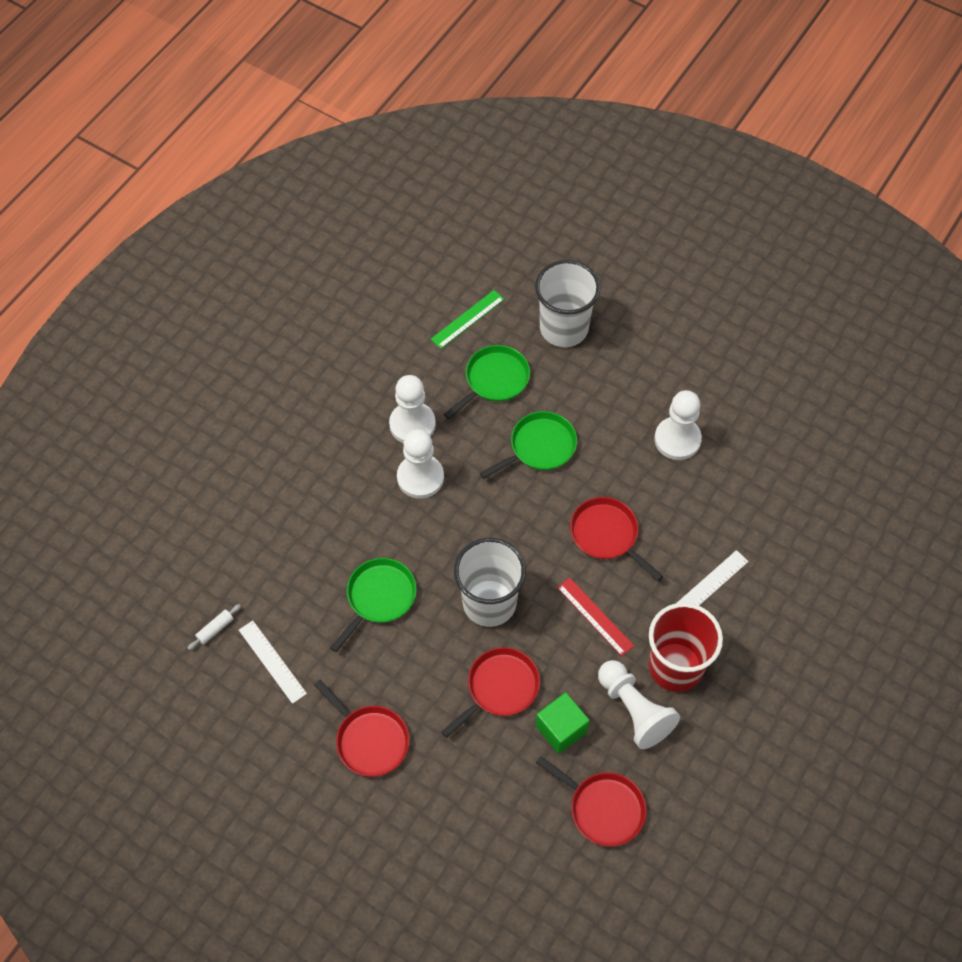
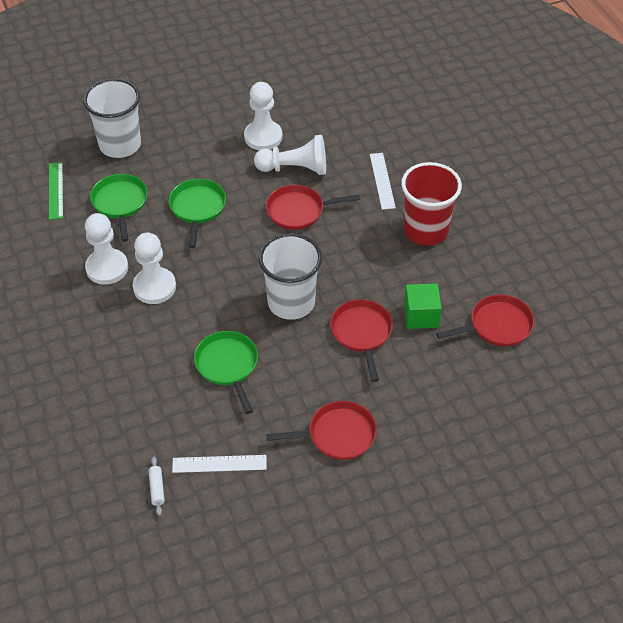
camera: 55 degrees left, 10 degrees down
red ruler [557,578,634,656] -> none
white pawn [598,660,680,749] -> white pawn moved to [254,135,326,175]

